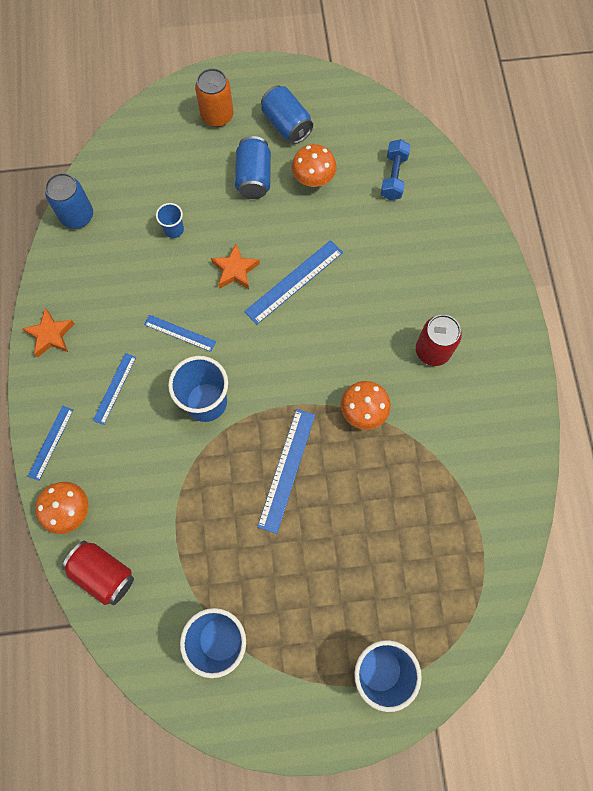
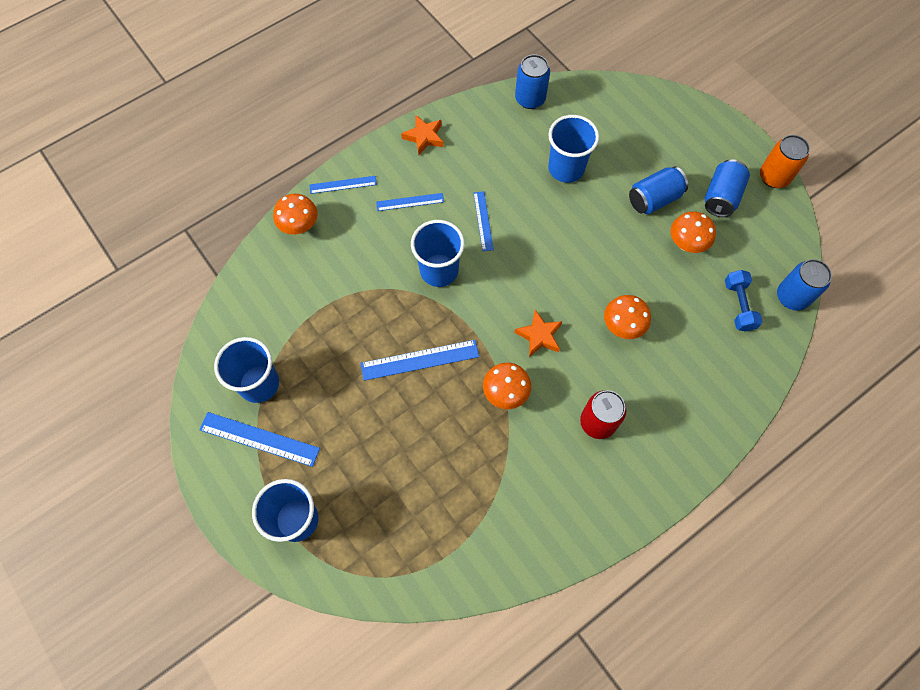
camera: 60 degrees right, 5 degrees down
red can [62,540,134,605] -> none
blue cup [156,203,184,238] -> blue cup [548,115,599,183], size x1.97
orange can [195,68,234,127] -> orange can moved to [760,135,810,188]
orange star [211,244,260,289] -> orange star moved to [514,310,562,357]
blue ruler [244,240,343,325] -> blue ruler moved to [199,412,320,467]
blue dumbbell [381,139,410,200] -> blue dumbbell turned 75 degrees counterclockwise [725,270,763,332]
none -> orange mushroom [604,295,651,339]
none -> blue can [777,259,832,311]

